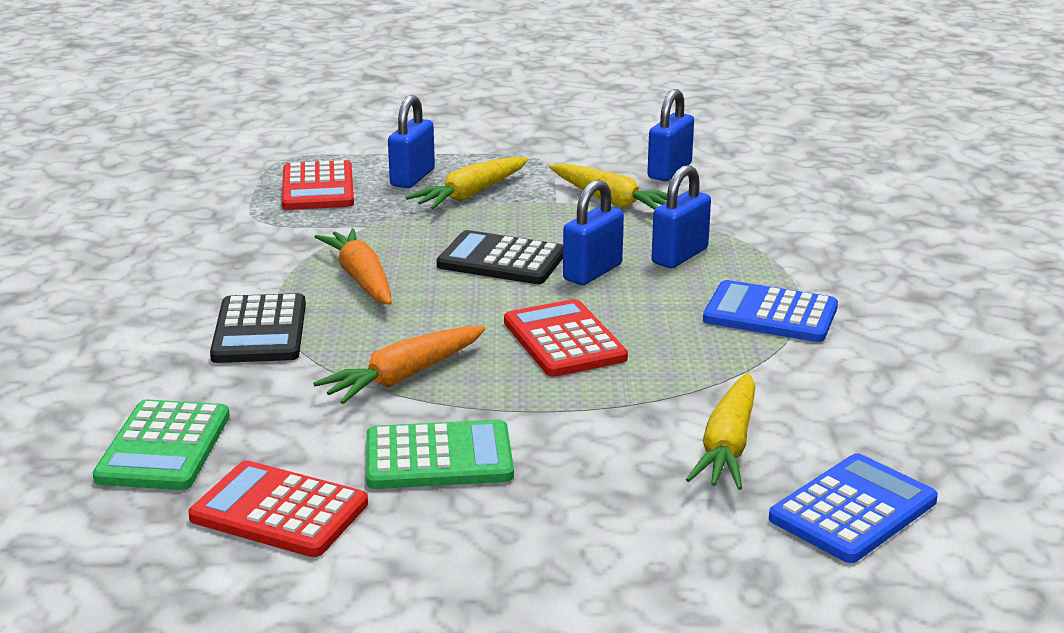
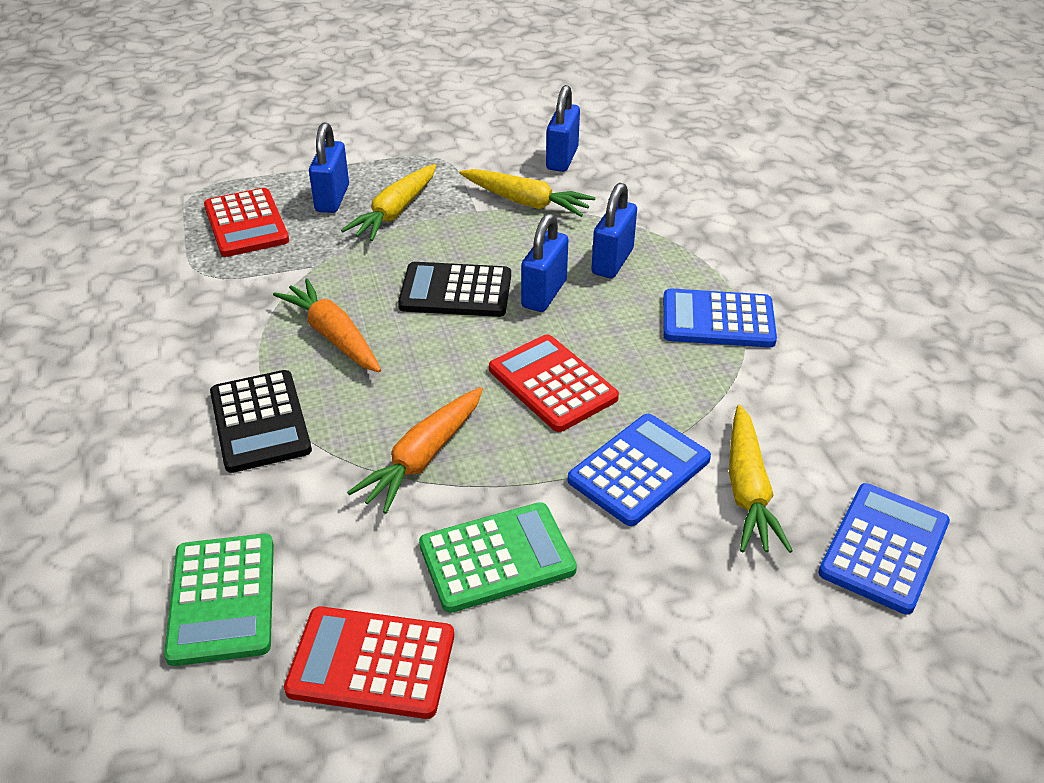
camera: 15 degrees left, 15 degrees up
none -> blue calculator [568,414,711,526]

